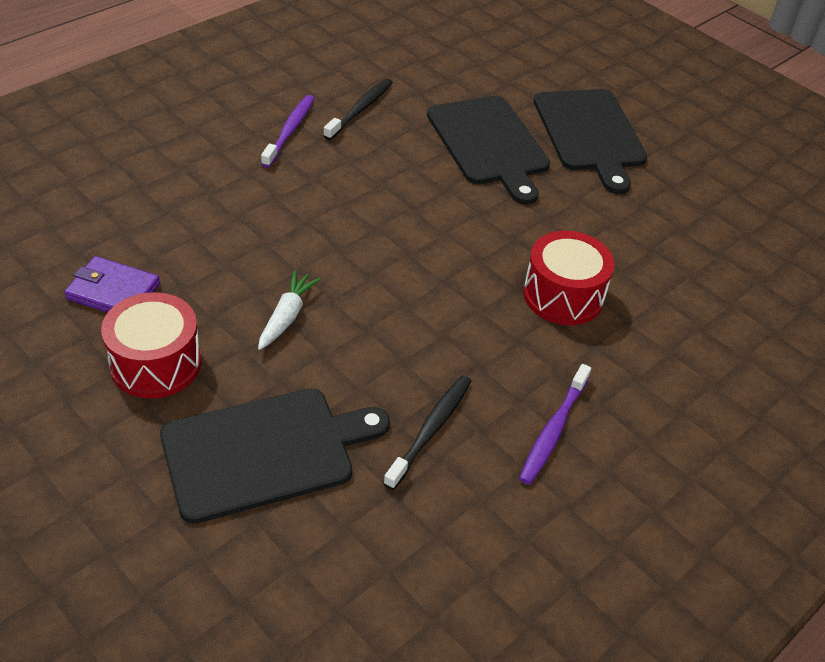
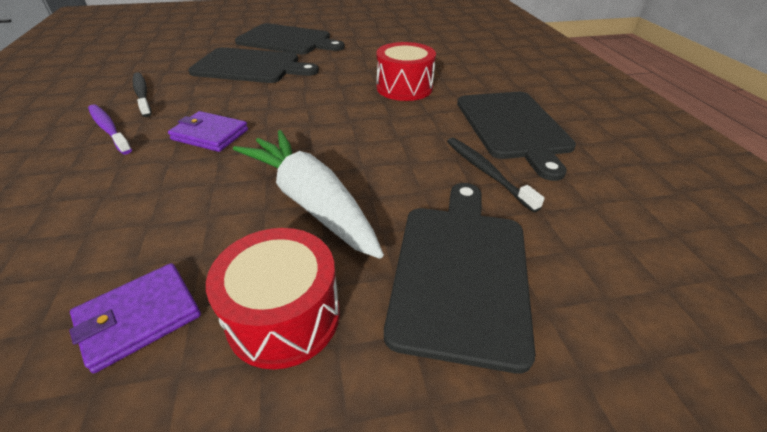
camera: 55 degrees left, 5 degrees down
white carrot [258,270,320,350] -> white carrot [233,130,384,259], size x2.01
purple toothbrush [519,364,591,485] -> black cutting board [457,92,576,181]
none -> purple wallet [168,111,248,152]

